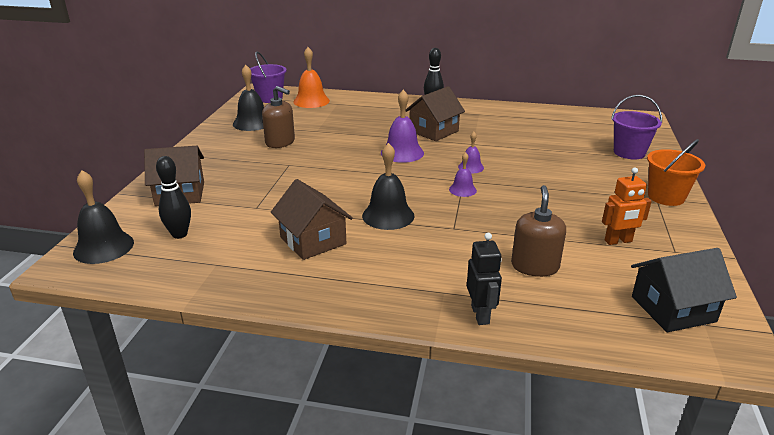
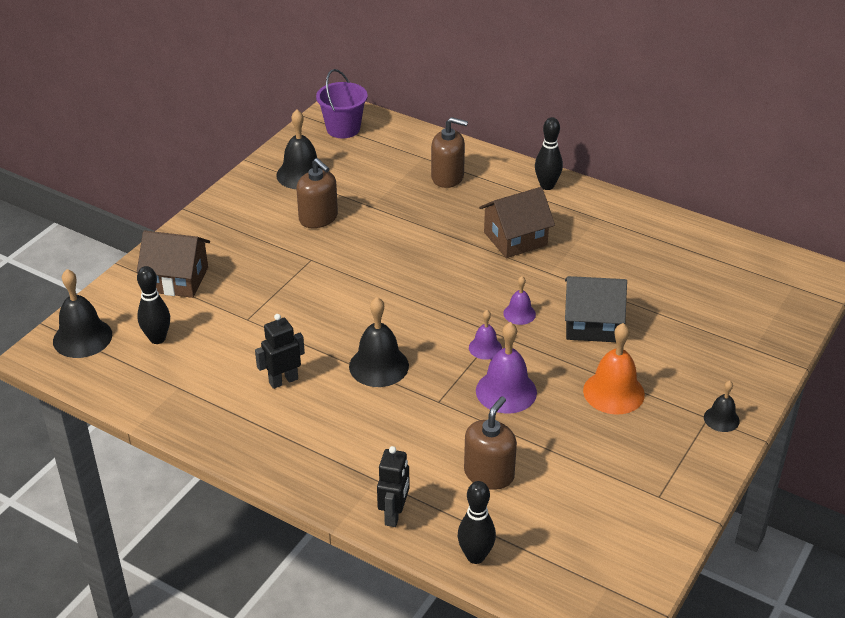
camera: 20 degrees right, 10 degrees up
brown house [271,179,353,260] -> black robot [255,314,305,389]
orange bell [293,47,330,108] -> orange bell moved to [583,323,645,414]
purple bell [381,90,424,163] -> purple bell moved to [476,322,537,414]
orange robot [602,167,652,245] -> none
purple bucket [611,95,662,159] -> none
black house [631,248,737,332] -> black house moved to [565,276,627,342]
orange bucket [647,139,705,206] -> black bell [704,381,740,432]
none -> brown soap dispenser [431,117,468,188]
none -> black bowling pin [458,481,496,564]

